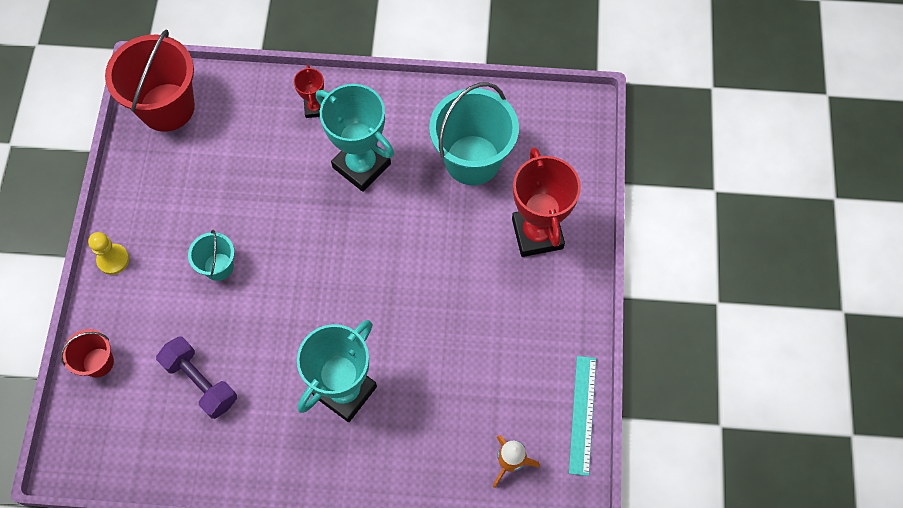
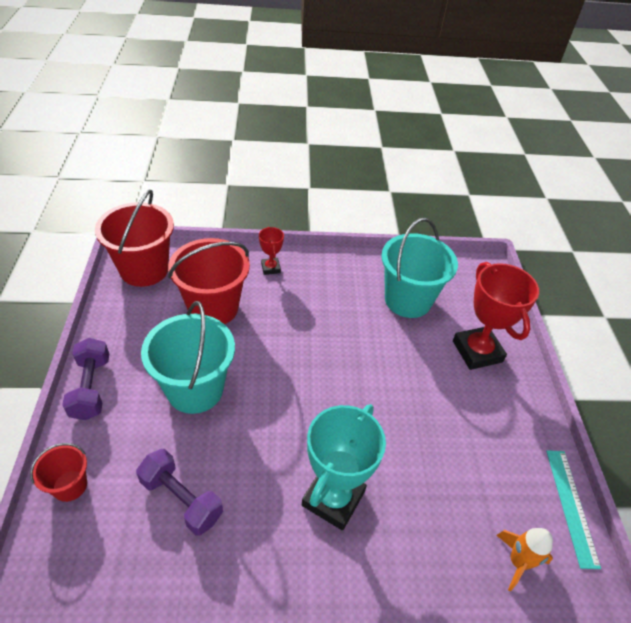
camera: 10 degrees left, 20 degrees down
yellow pawn [88,232,129,275] -> purple dumbbell [62,338,109,420]
turquoise bucket [188,230,235,281] -> turquoise bucket [141,301,235,414], size x1.97
turquoise trophy [316,84,394,192] -> none
none -> red bucket [168,238,250,324]

